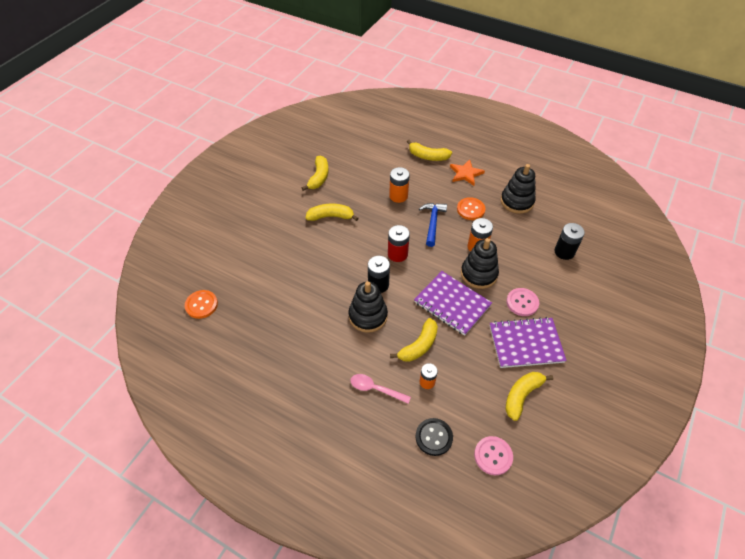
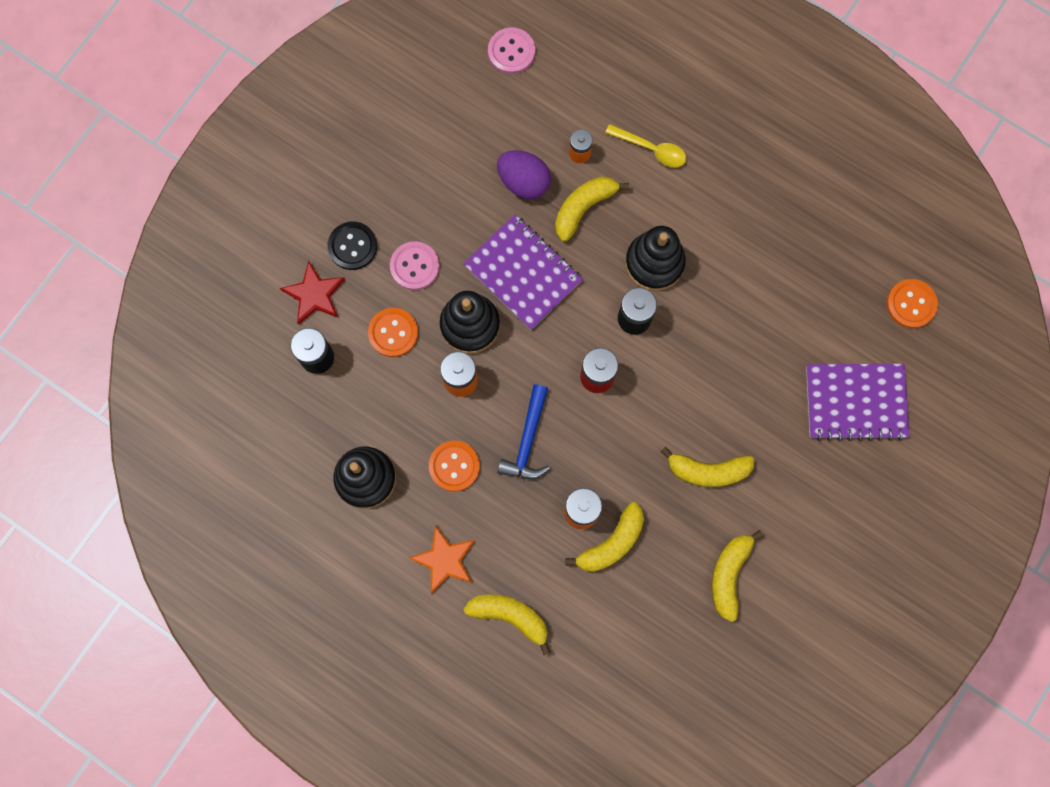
camera: 175 degrees left, 25 degrees up
pink spoon [350,374,411,404] -> yellow spoon [605,124,687,167]
black button [416,418,453,456] -> black button moved to [328,221,377,270]
purple notebook [490,317,567,368] -> purple notebook moved to [806,364,909,441]
yellow banana [505,372,553,421] -> yellow banana moved to [565,502,644,572]
none -> red star [280,260,345,325]
none -> orange button [368,308,418,357]
none -> purple egg [497,150,551,200]

